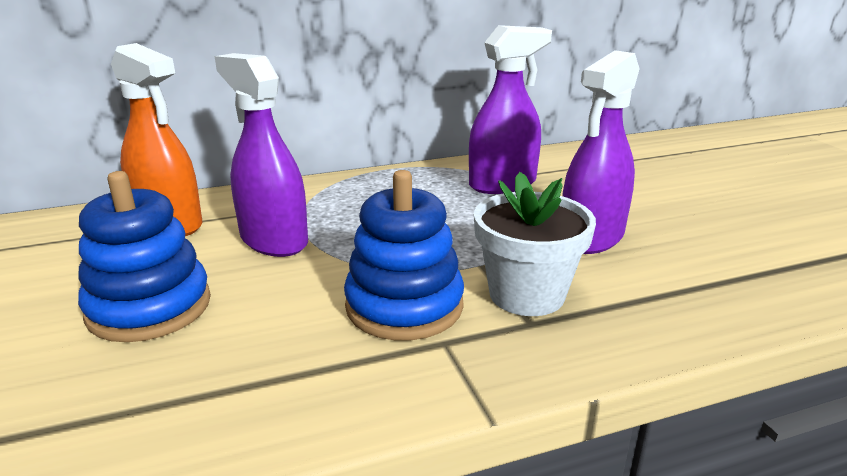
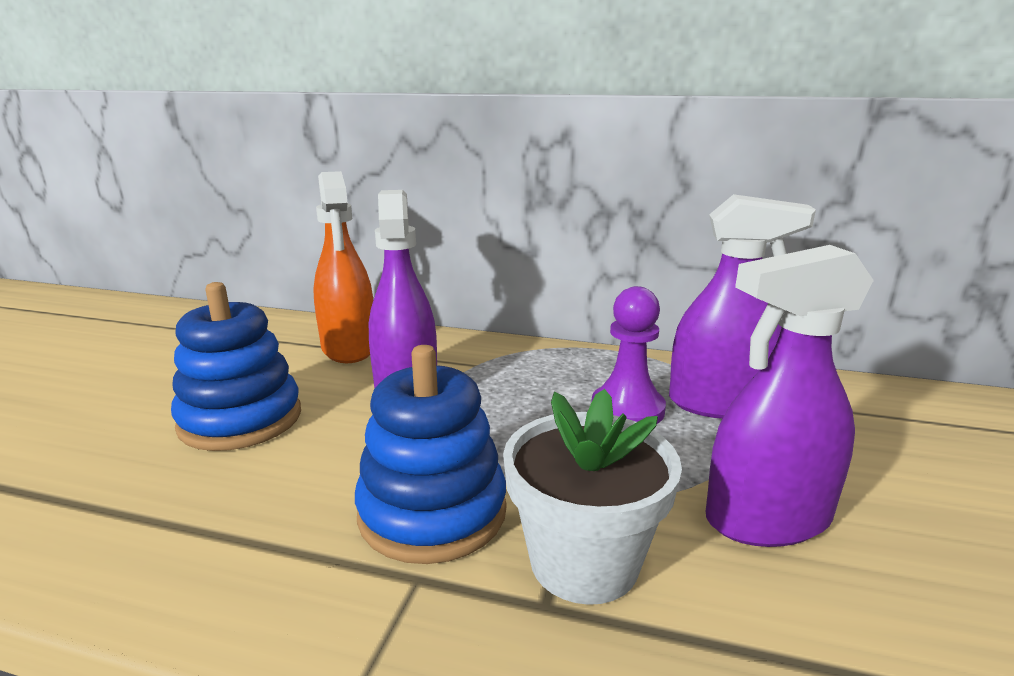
camera: 35 degrees right, 5 degrees down
none -> purple pawn [591,286,666,424]

